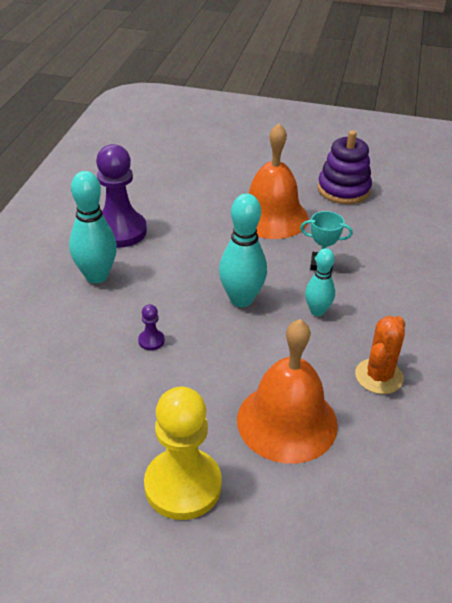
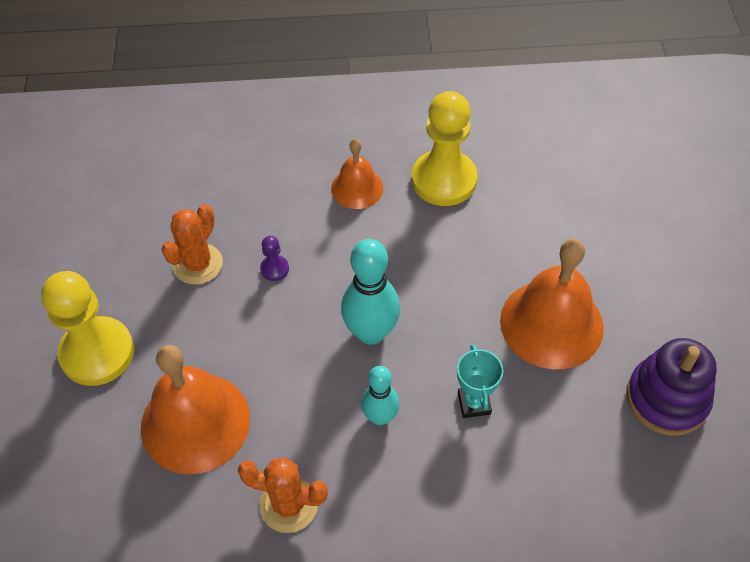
camera: 75 degrees right, 15 degrees up
turquoise bowling pin [69,171,117,283] -> orange bell [331,139,383,209]
purple pawn [96,144,147,248] -> yellow pawn [412,91,477,206]
none -> orange cactus [161,204,223,285]

